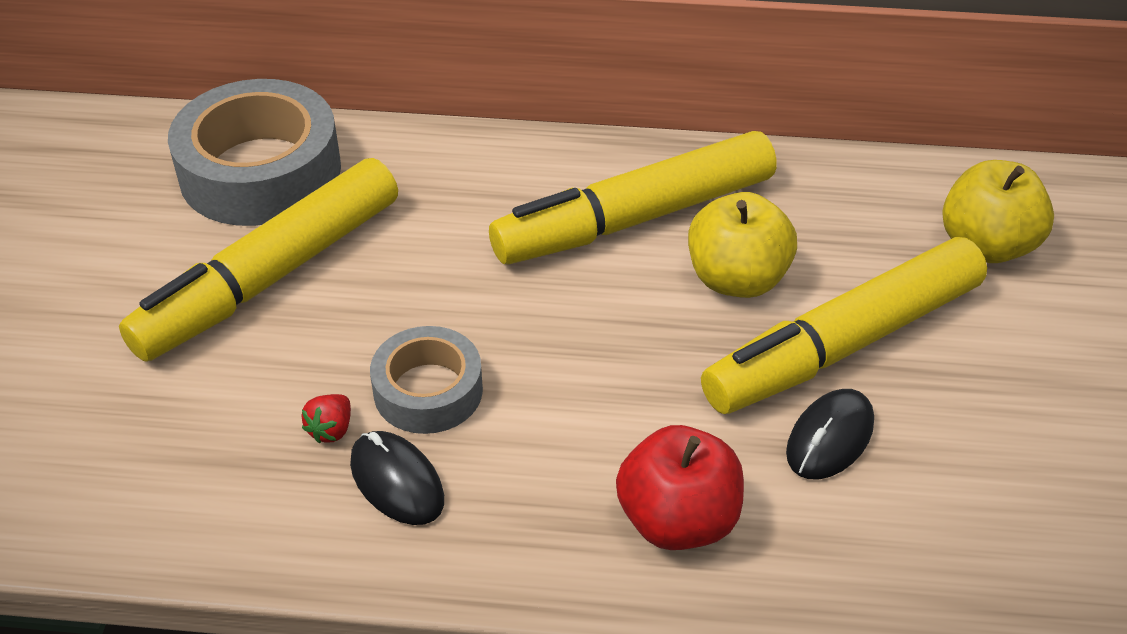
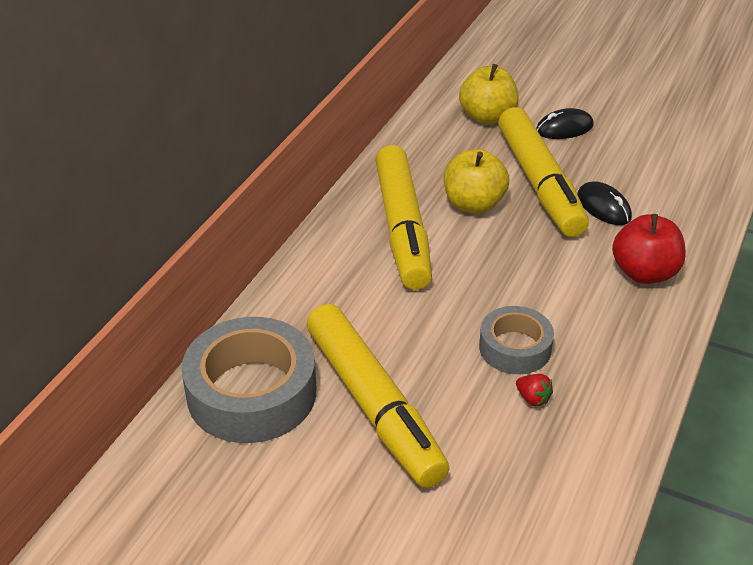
camera: 70 degrees left, 5 degrees down
black mouse [350,431,444,525] -> black mouse moved to [536,108,594,139]

